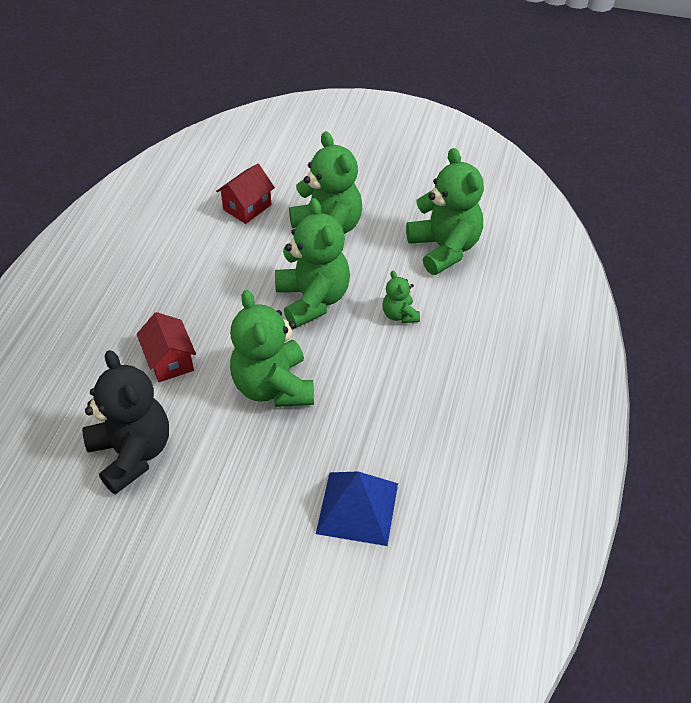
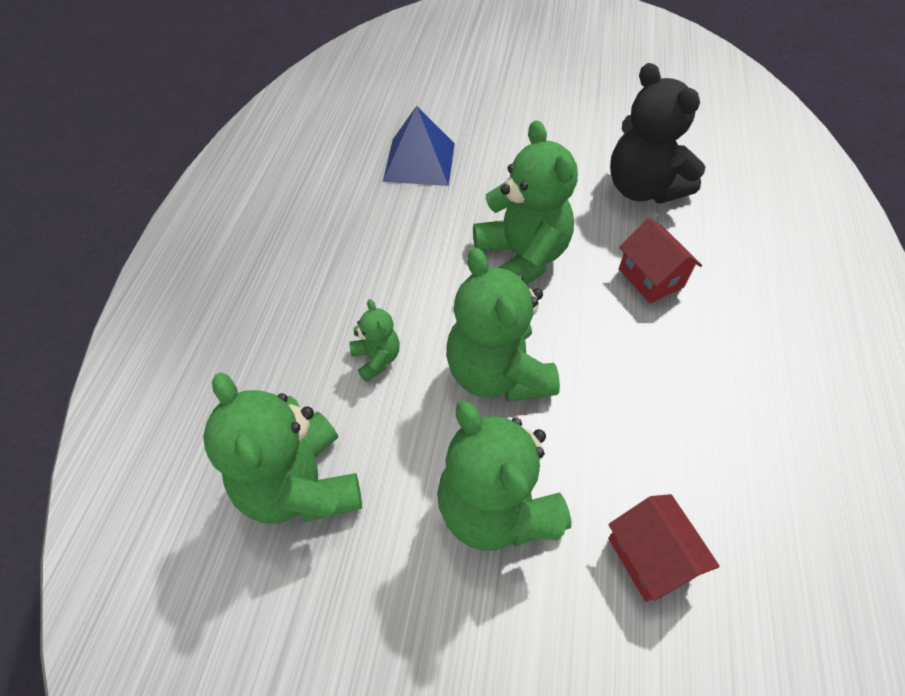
camera: 175 degrees right, 5 degrees up
red house [216,164,275,224] -> red house turned 60 degrees counterclockwise [608,494,720,602]

